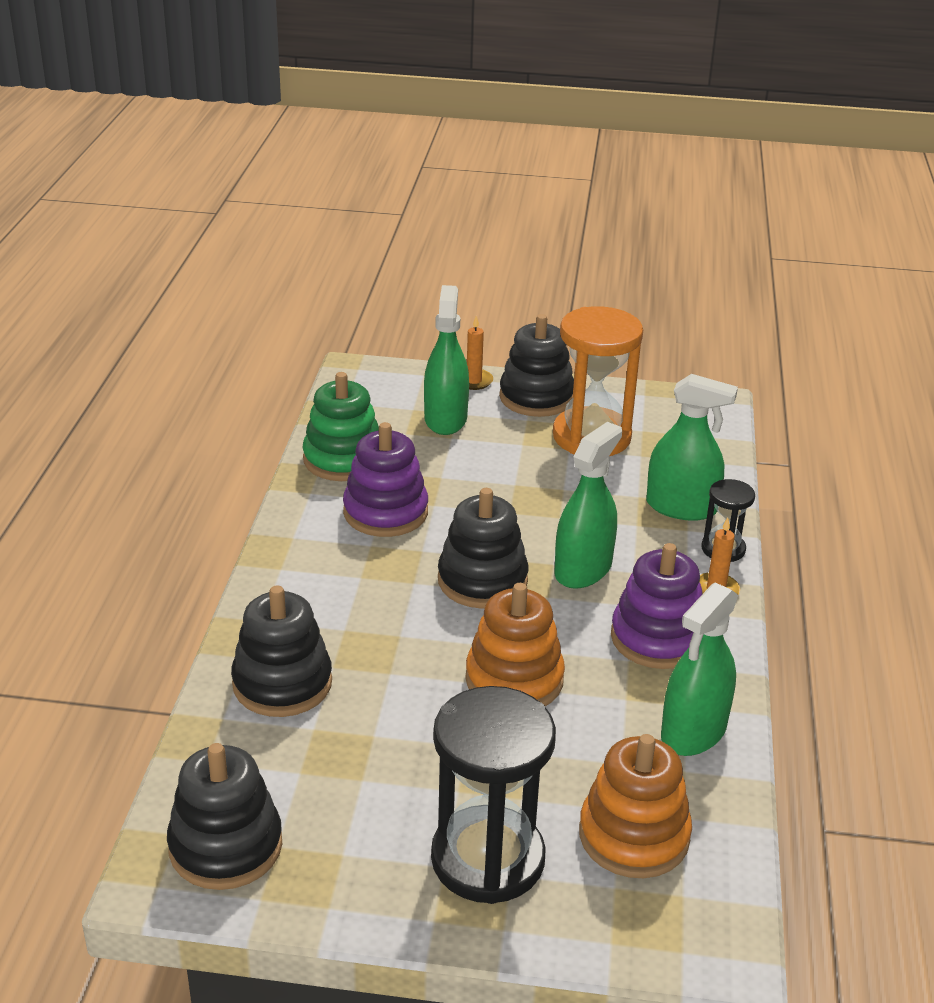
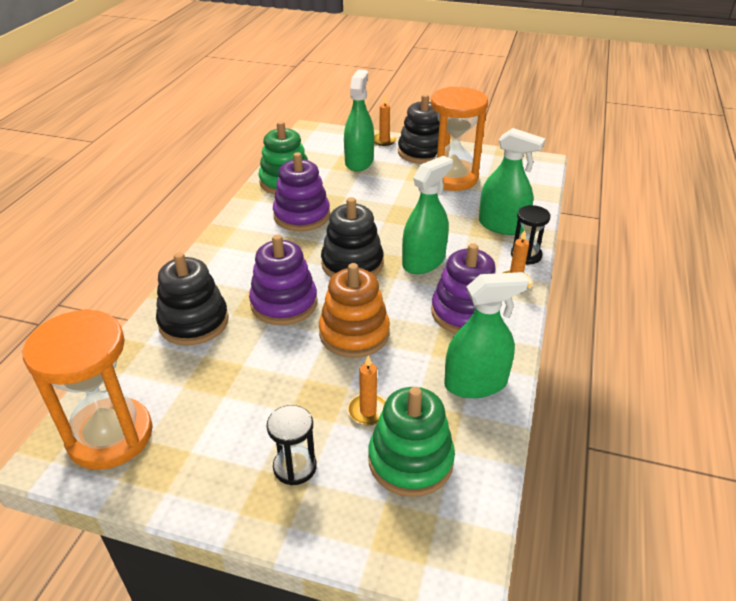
camera: 10 degrees right, 5 degrees up
black stacking toy [167,743,282,890] -> orange hourglass [23,309,153,470]
black hourglass [431,686,556,904] -> black hourglass [267,405,317,485], size x0.50
orange stacking toy [579,734,692,878] -> green stacking toy [368,387,455,497]
green spray bottle [661,582,738,756] -> green spray bottle turned 150 degrees counterclockwise [444,272,529,398]
none -> purple stacking toy [249,234,317,325]
none -> orange candle [348,355,386,425]

